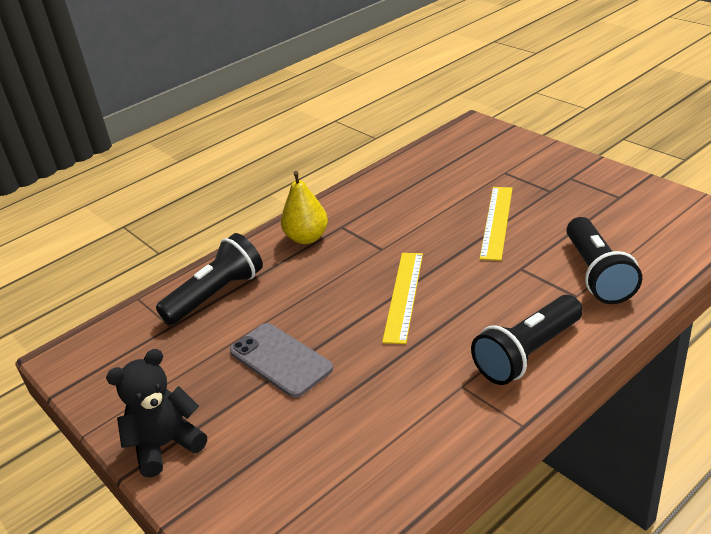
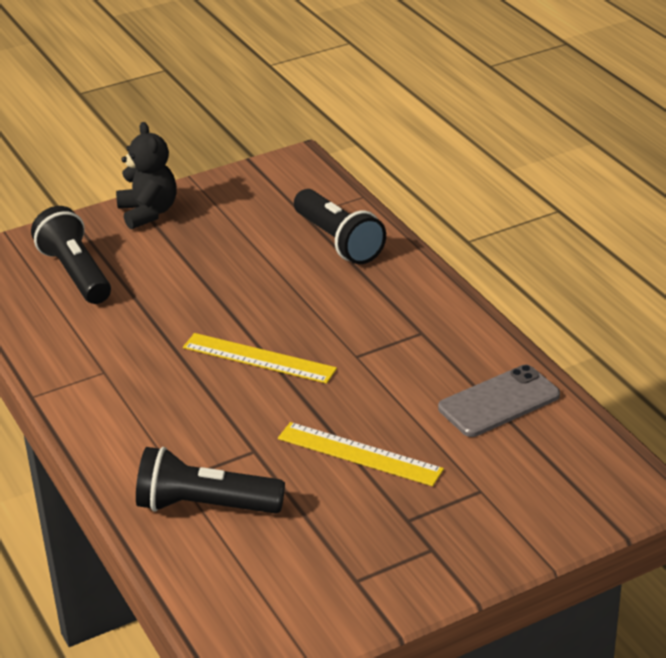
camera: 100 degrees right, 0 degrees up
grey phone [230,323,333,398] -> grey phone moved to [438,365,560,437]
yellow pear [281,171,328,244] -> none
black flashlight [471,295,583,385] -> black flashlight moved to [31,206,111,304]

